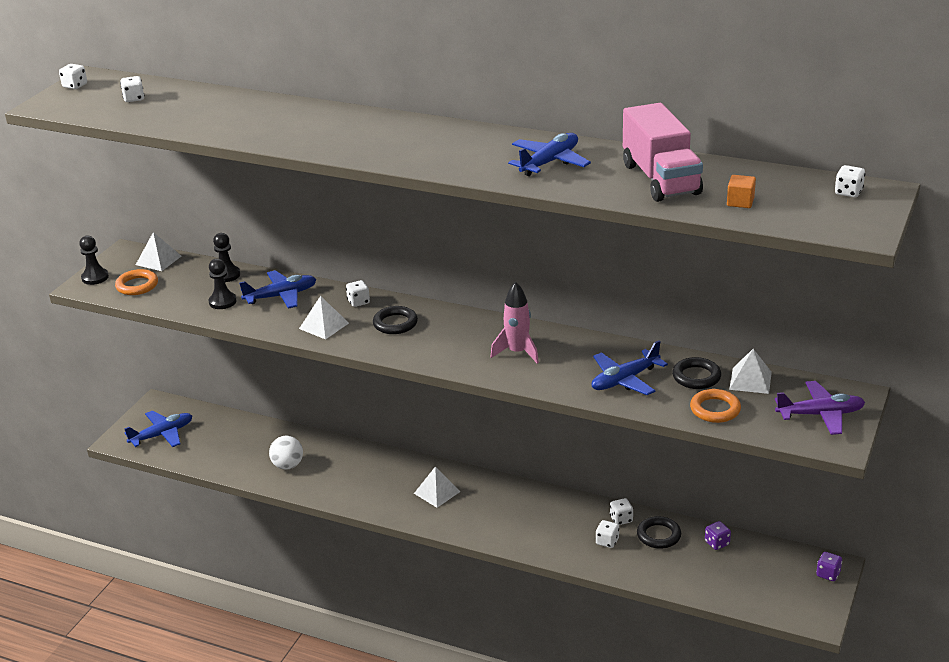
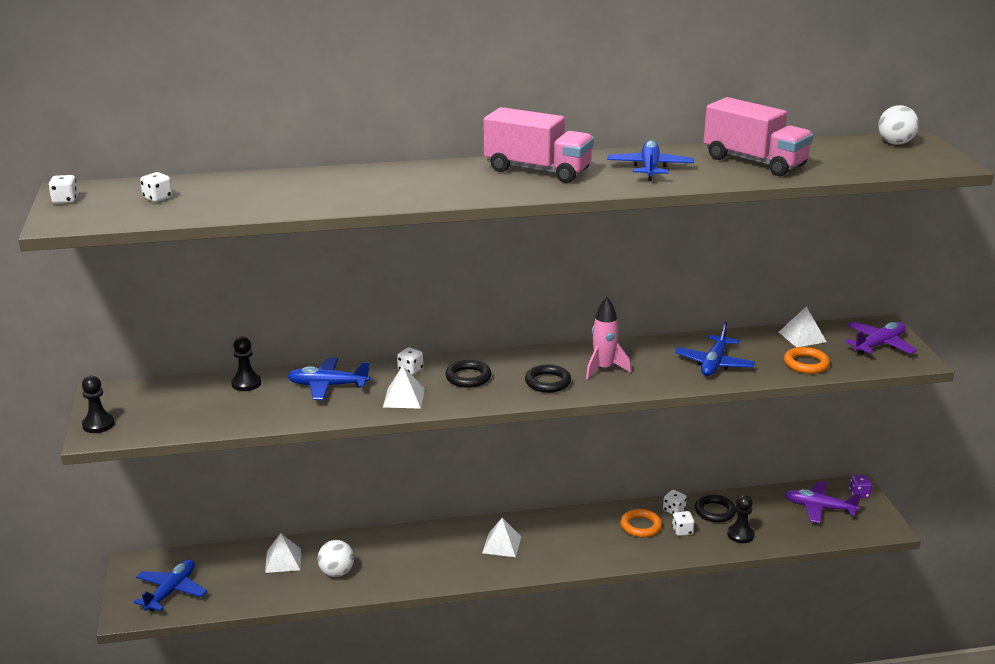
camera: 35 degrees left, 5 degrees down
orange ring [115,269,158,295] -> orange ring moved to [620,509,662,537]
white pyramid [136,232,181,271] -> white pyramid moved to [265,533,301,573]
black pawn [209,259,237,309] -> black pawn moved to [727,495,755,543]
blue plane [239,270,317,309] -> blue plane turned 120 degrees counterclockwise [287,358,370,400]
black ring [672,357,721,389] -> black ring moved to [525,365,571,393]
purple dice [705,521,731,550] -> none
orange cube [727,175,756,208] -> none
white dice [835,165,865,197] -> white ball [878,105,919,145]
none -> pink truck [484,107,594,183]
none -> purple plane [785,481,861,523]

